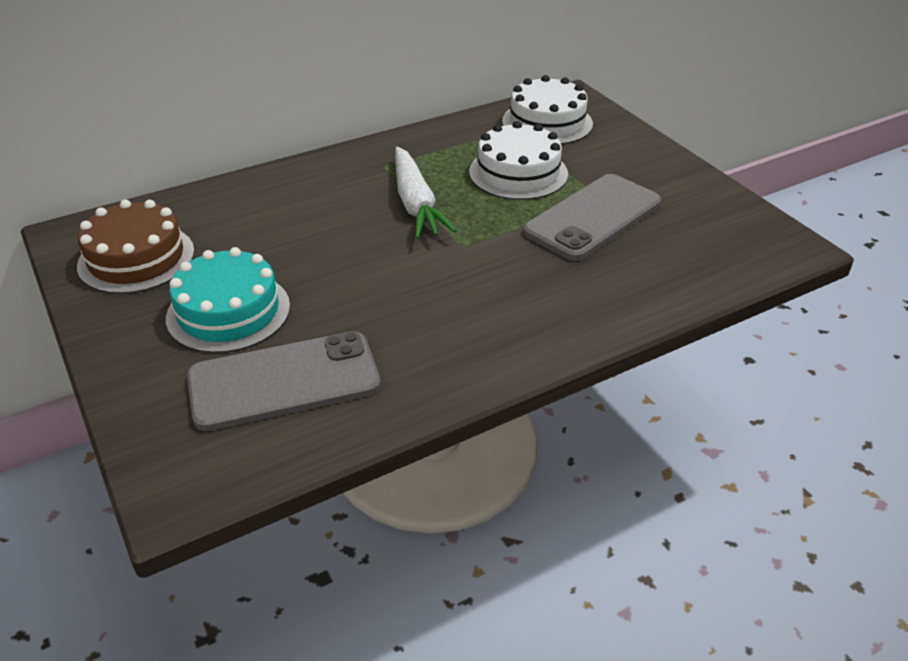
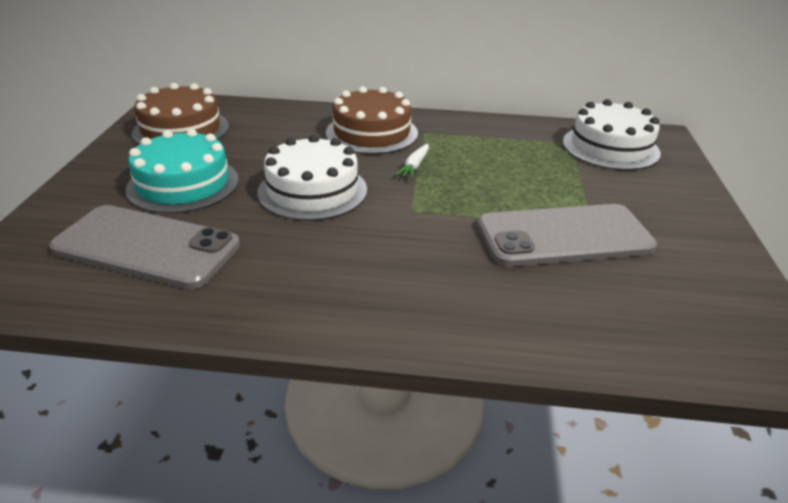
camera: 35 degrees right, 5 degrees down
white carrot [395,147,457,239] -> white carrot [395,144,429,179], size x0.46
white cake [469,121,568,200] -> white cake moved to [257,135,367,221]
none -> brown cake [326,86,418,154]

